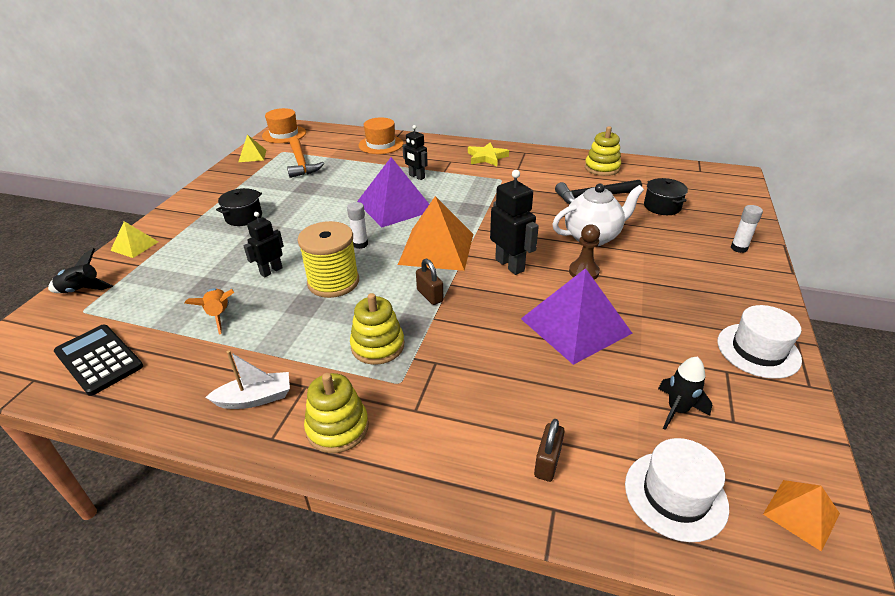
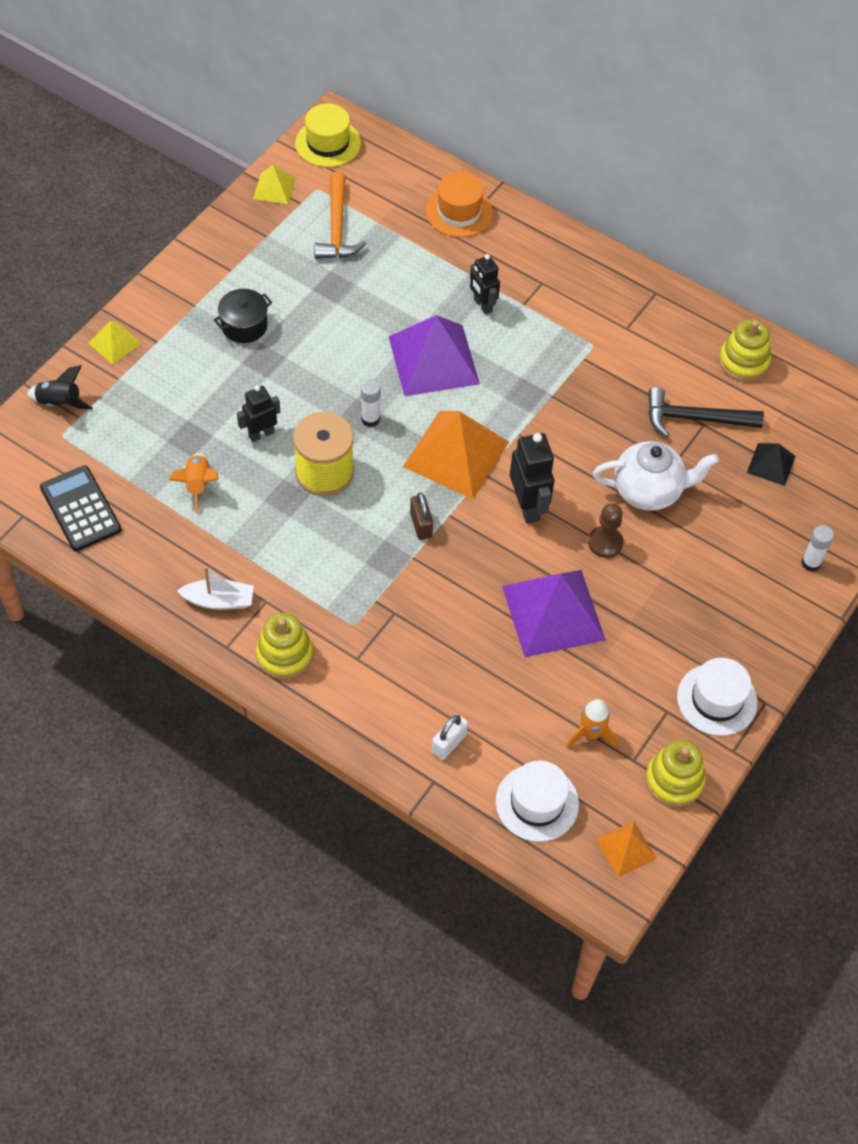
camera: 15 degrees right, 20 degrees up
orange hat [262,108,306,143] -> yellow hat [295,104,361,167]
yellow stacking toy [350,293,404,365] -> yellow stacking toy moved to [645,740,706,807]
yellow star [468,142,509,166] -> none
brown padlock [534,419,565,482] -> white padlock [432,714,468,760]
black pot [644,178,688,215] -> black pyramid [747,443,795,486]
black rocket [658,356,712,430] -> orange rocket [566,699,618,749]

